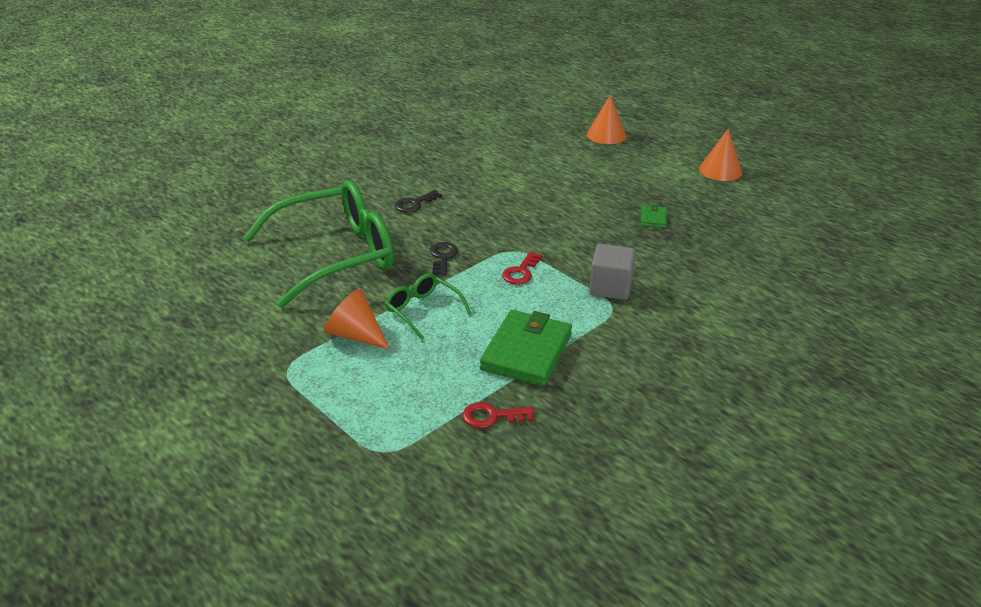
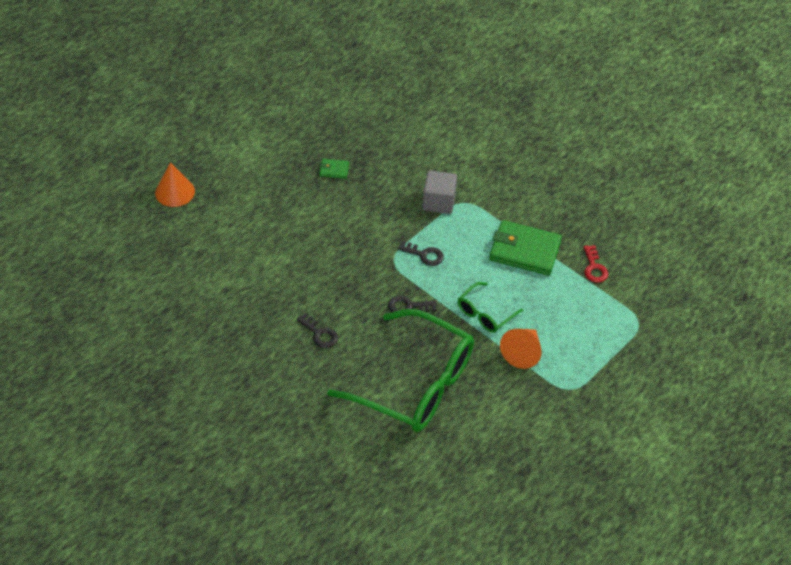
camera: 95 degrees left, 15 degrees up
green glasses [243,180,394,308] -> green glasses turned 150 degrees clockwise [327,309,474,432]
red key [502,252,542,285] -> black key [398,240,444,266]
orange cone [699,129,742,181] -> none

